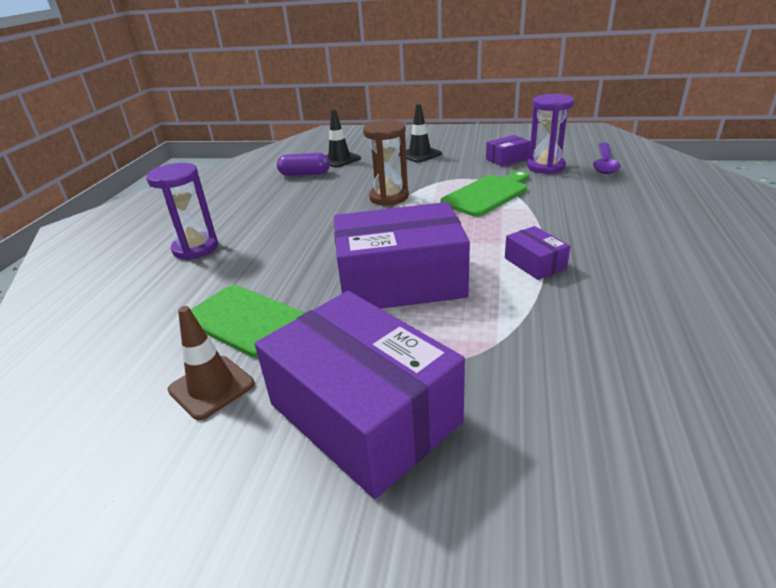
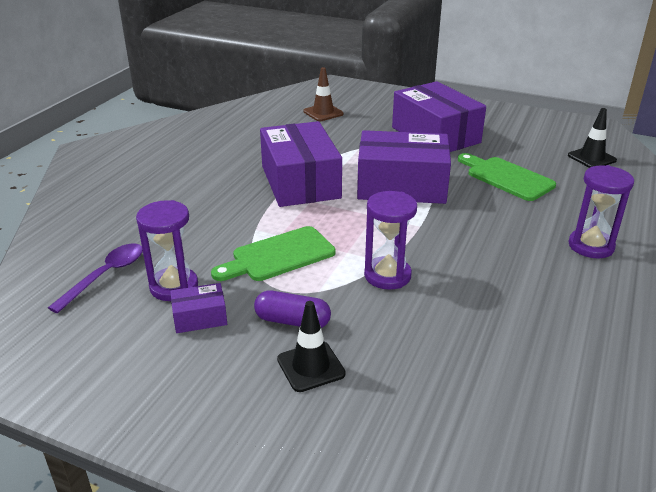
camera: 170 degrees left, 0 degrees up
brown traffic cone [168,306,254,420] -> brown traffic cone moved to [303,67,344,121]
purple capsule [277,153,330,176] -> purple capsule moved to [254,291,331,328]
black traffic cone [326,110,361,168] -> black traffic cone moved to [568,108,617,168]
brown hourglass [363,120,409,206] -> purple hourglass [364,191,417,290]
purple box [505,226,570,280] -> purple box [260,121,342,207], size x2.27

